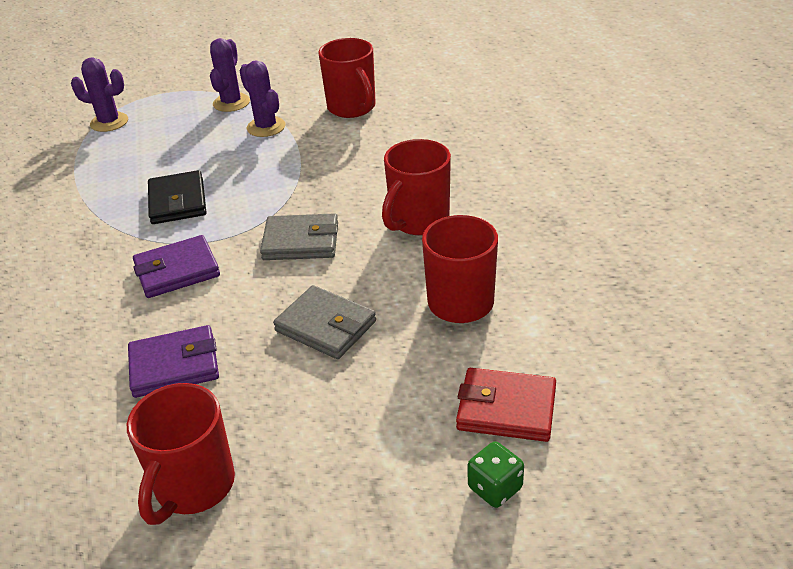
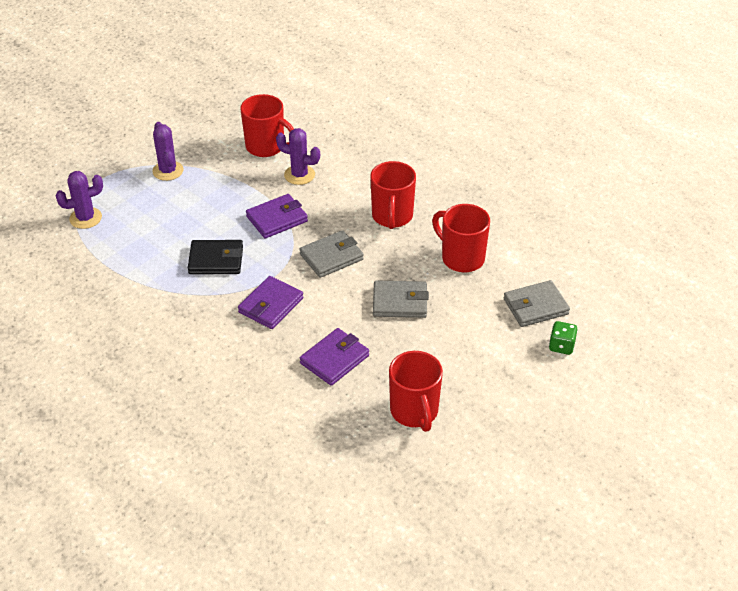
camera: 35 degrees left, 5 degrees up
black wallet [148,170,206,224] -> black wallet turned 45 degrees counterclockwise [188,240,243,274]
purple cactus [240,61,286,137] -> purple cactus moved to [276,128,320,185]
red wallet [456,368,556,442] -> grey wallet [503,280,570,327]
none -> purple wallet [246,194,308,238]

